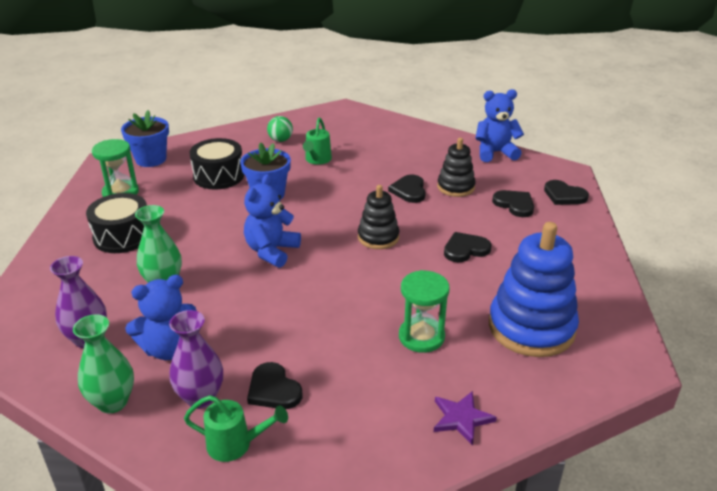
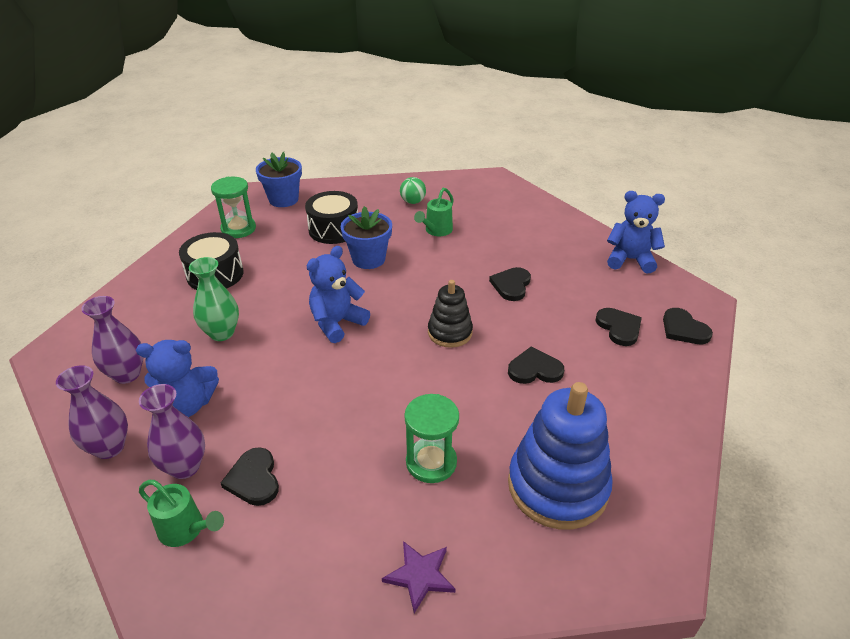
camera: 20 degrees right, 5 degrees up
green vase [73,314,134,413] -> purple vase [56,365,128,459]
black stacking toy [437,138,476,197] -> none

